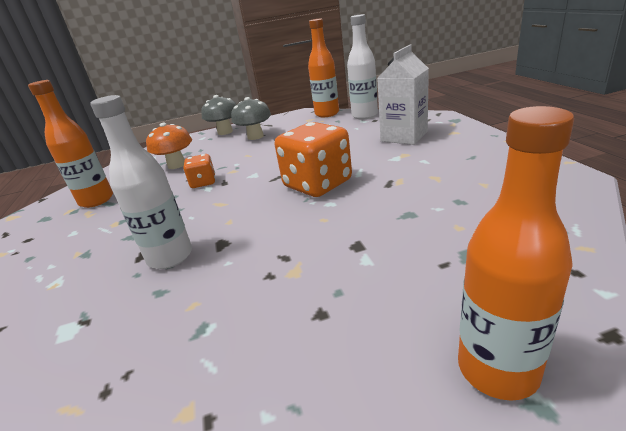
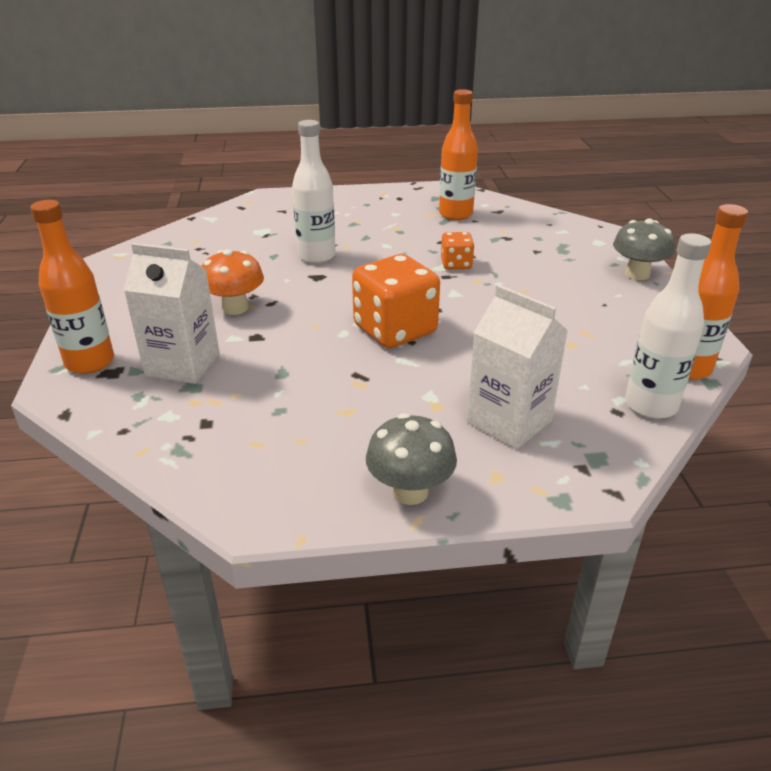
camera: 95 degrees right, 5 degrees up
orange mushroom [146,123,192,169] -> orange mushroom moved to [202,249,264,315]
grey mushroom [231,97,271,140] -> grey mushroom moved to [366,413,457,505]
none -> white carton [124,243,220,384]

